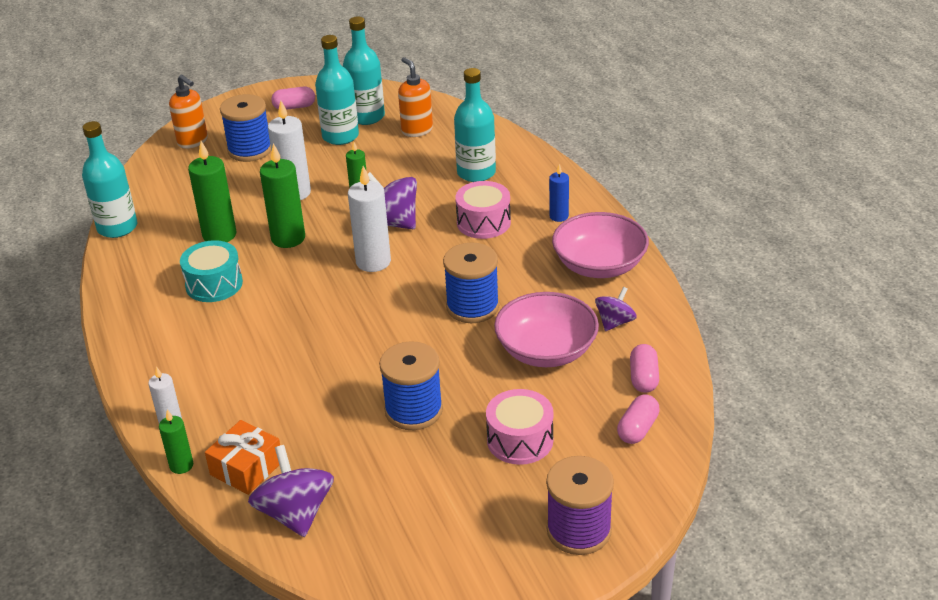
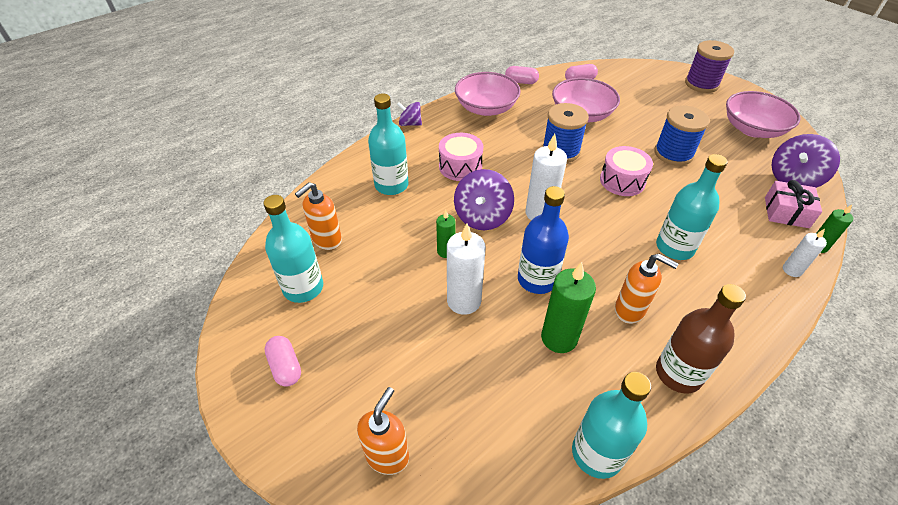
camera: 110 degrees left, 10 degrees up
turquoise drum [180,240,243,302] -> orange soap dispenser [615,254,679,324]
orange gift [205,420,280,495] -> pink gift [765,180,822,228]
blue spool [220,94,271,162] -> none
green candle [260,143,305,248] -> blue bottle [518,186,569,294]
turquoise bottle [315,35,359,145] -> turquoise bottle moved to [656,154,727,260]
pink drum [486,389,553,465] -> pink drum moved to [600,146,653,196]
blue candle [549,164,569,222] -> none
purple spinning top [595,287,637,331] -> purple spinning top moved to [397,102,422,126]
pink capsule [617,394,660,444] -> pink capsule moved to [505,66,539,84]
none -> brown bottle [656,284,746,393]
none -> pink bowl [726,91,801,138]

